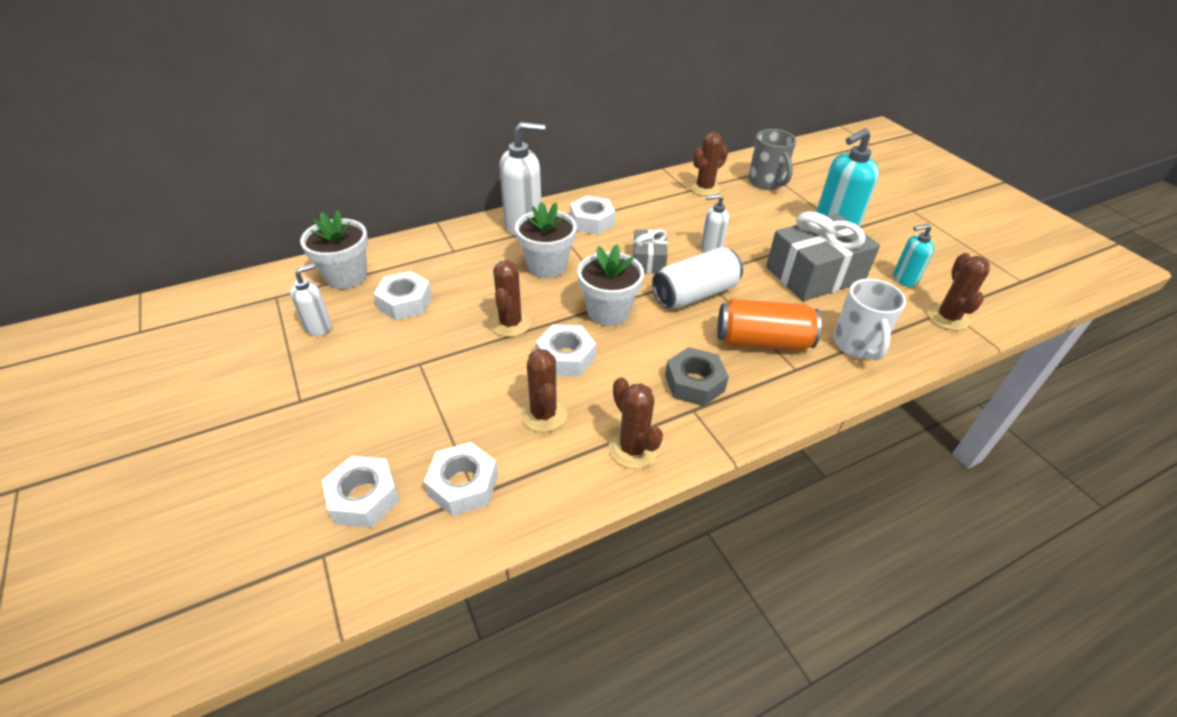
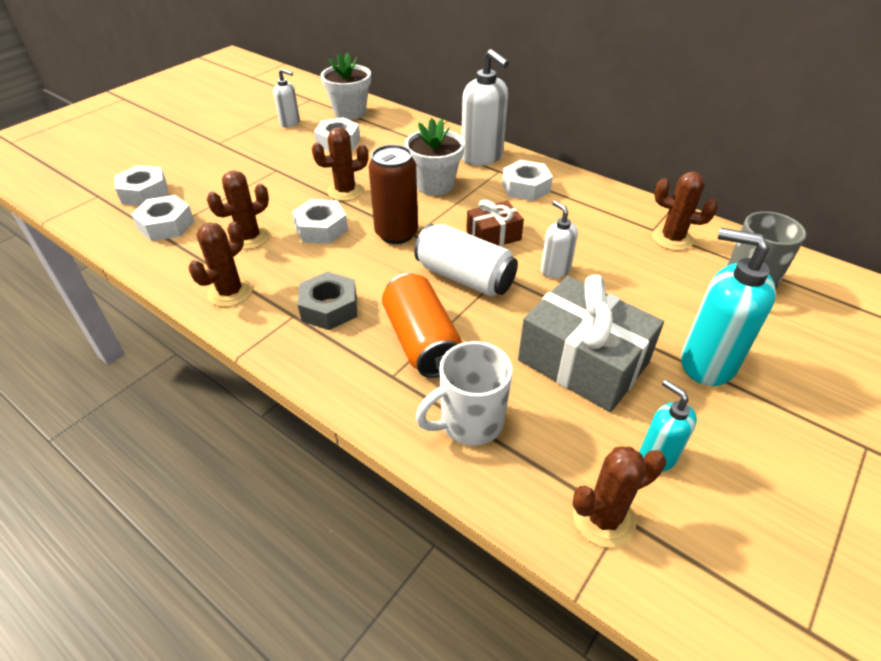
camera: 65 degrees right, 0 degrees up
white flower pot [577,245,644,326] -> brown can [369,144,418,244]
grey gift [633,229,667,274] -> brown gift [466,200,524,246]

